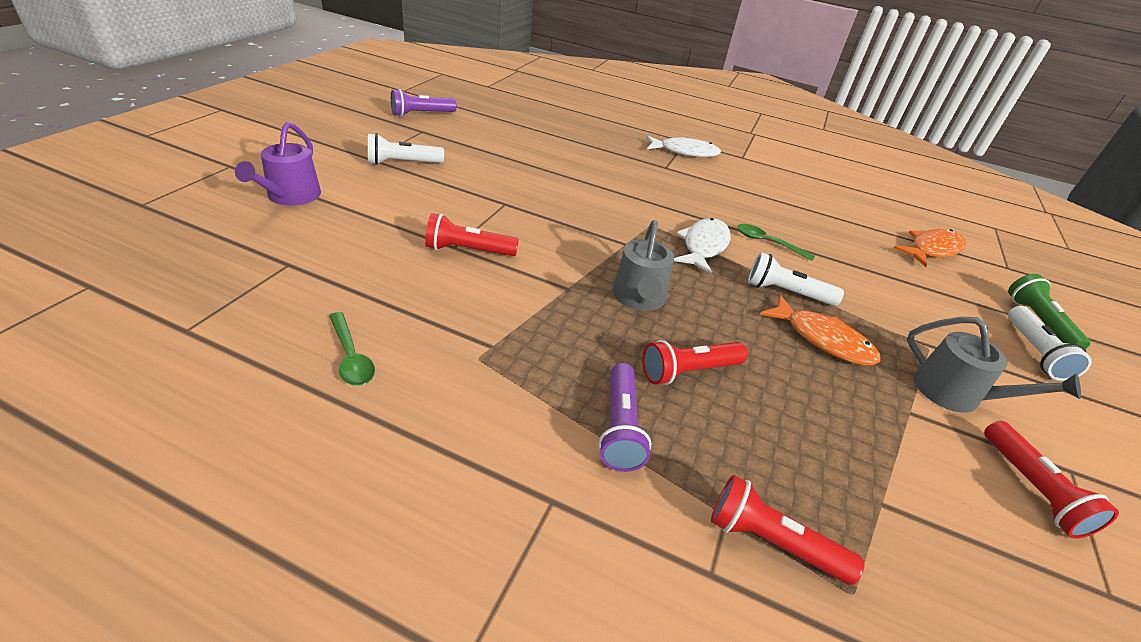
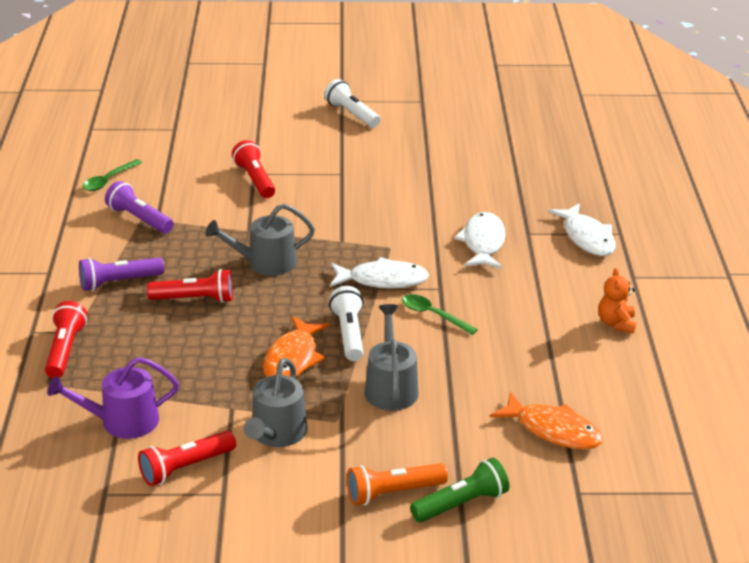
camera: 70 degrees right, 5 degrees down
purple watering can [235,122,321,206] -> purple watering can moved to [47,357,179,439]
purple flashlight [391,89,457,116] -> purple flashlight moved to [105,181,174,233]
red flashlight [642,340,748,385] -> red flashlight turned 135 degrees clockwise [147,269,233,303]
green spoon [737,224,815,261] -> green spoon turned 60 degrees counterclockwise [402,294,478,335]
white flashlight [1008,306,1092,381] -> orange flashlight [347,463,448,505]
none -> grey watering can [365,304,419,411]
none -> white fish [454,212,506,269]
none -> orange teddy bear [598,268,636,334]

